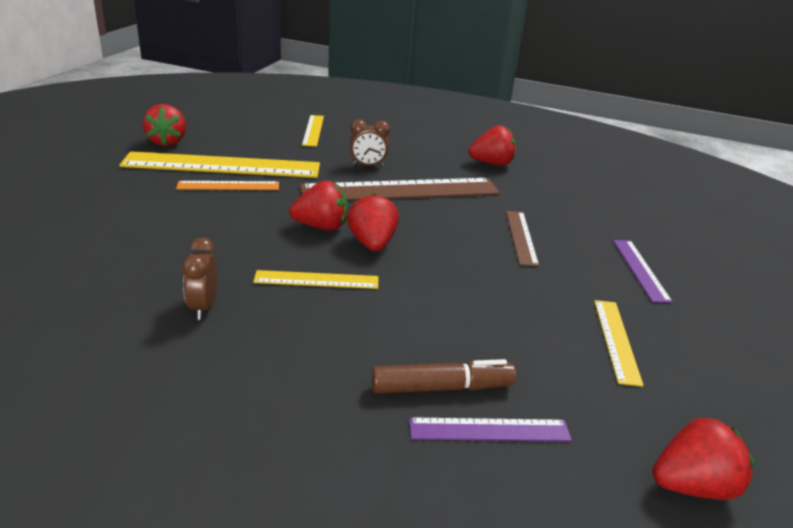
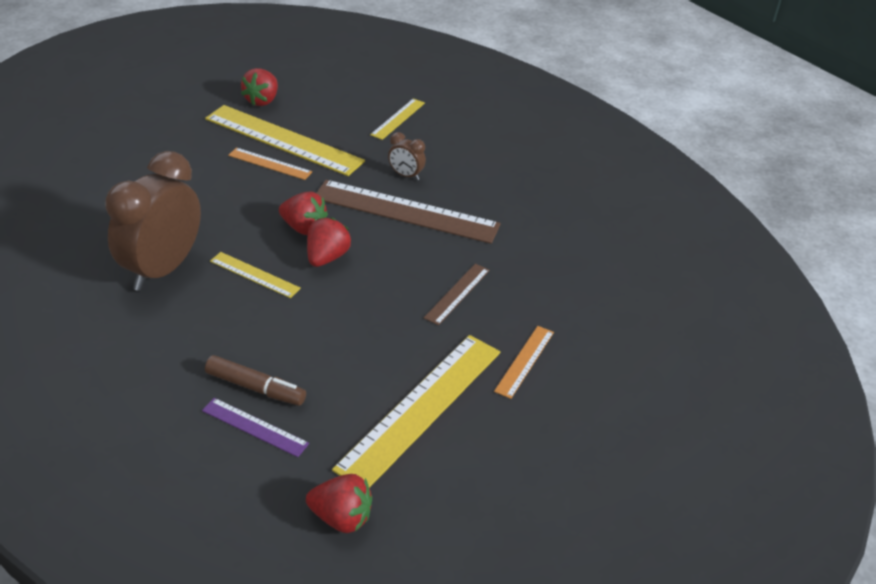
camera: 30 degrees right, 10 degrees up
brown clock [182,237,217,320] -> brown clock [105,151,201,291], size x2.32
red strawberry [469,125,516,166] -> none
yellow ruler [594,300,644,387] -> yellow ruler [332,335,500,488], size x2.05
purple ruler [613,240,673,303] -> orange ruler [494,326,554,399]

